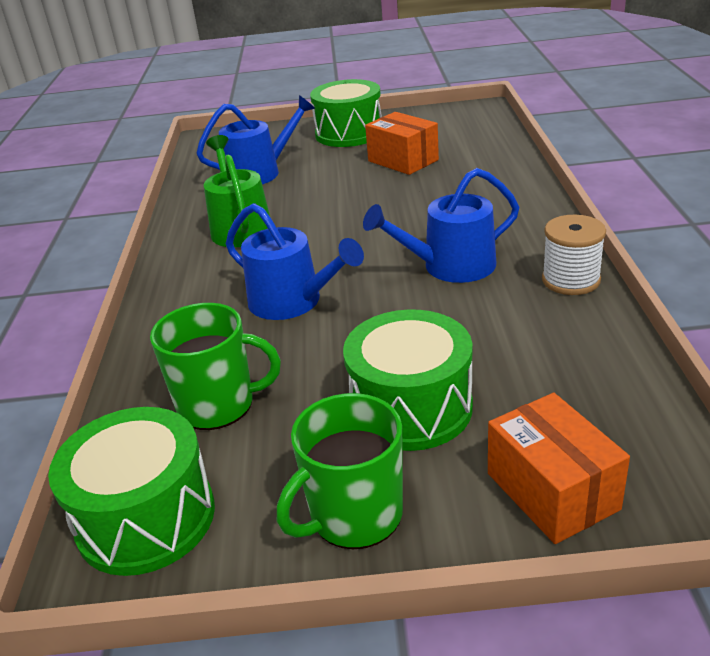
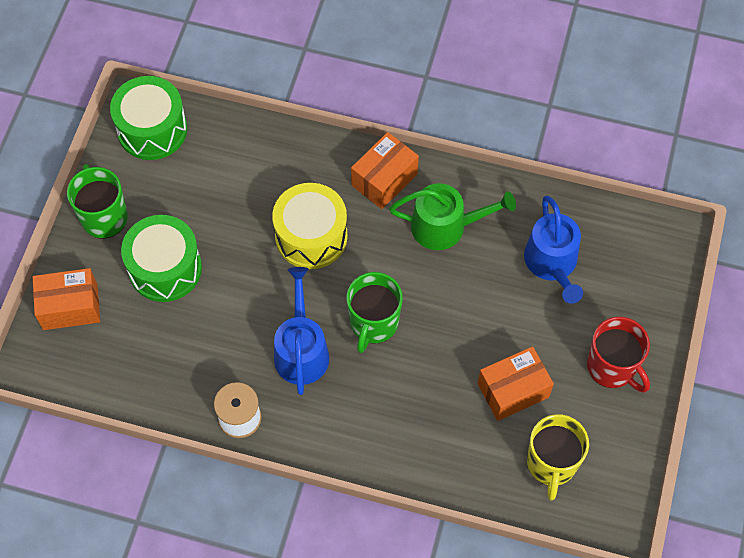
camera: 105 degrees right, 30 degrees up
green mug [150,303,281,430] -> green mug moved to [347,272,403,353]
blue watering can [226,203,364,320] -> yellow drum [272,183,348,269]
green drum [310,79,382,147] -> red mug [587,317,650,392]
none -> orange box [351,132,419,209]
none -> yellow mug [527,414,589,500]

